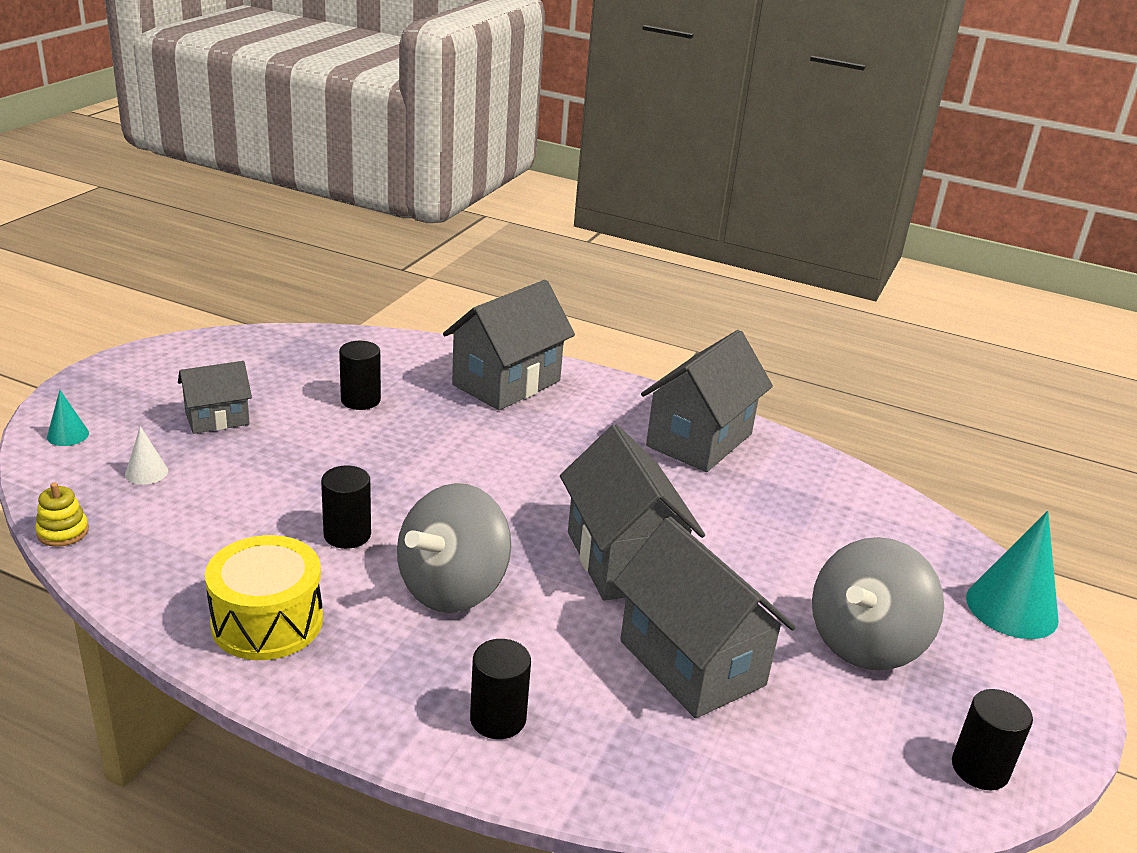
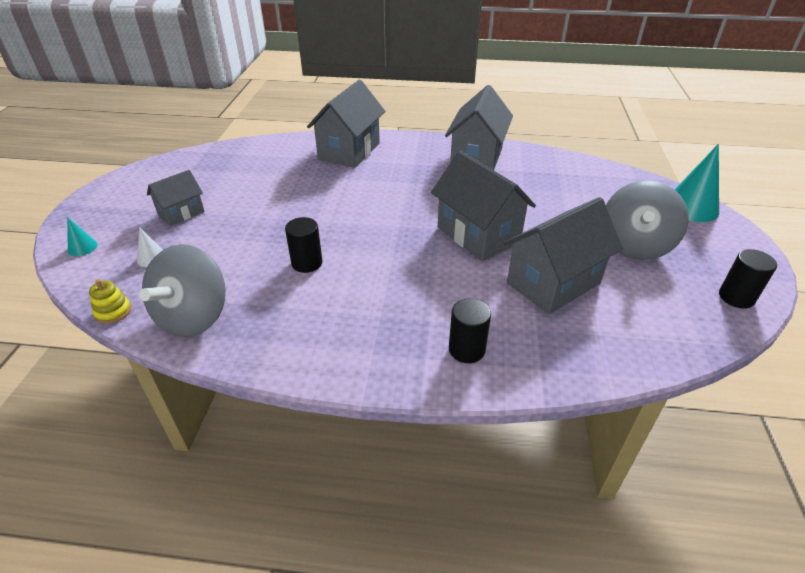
camera: 15 degrees left, 10 degrees up
yellow drum [205,535,323,660] -> none
black cylinder [339,341,381,410] -> none
grey spinning top [397,483,511,613] -> grey spinning top moved to [139,244,226,337]
grey house [613,516,796,718] -> grey house turned 75 degrees counterclockwise [504,197,623,314]

